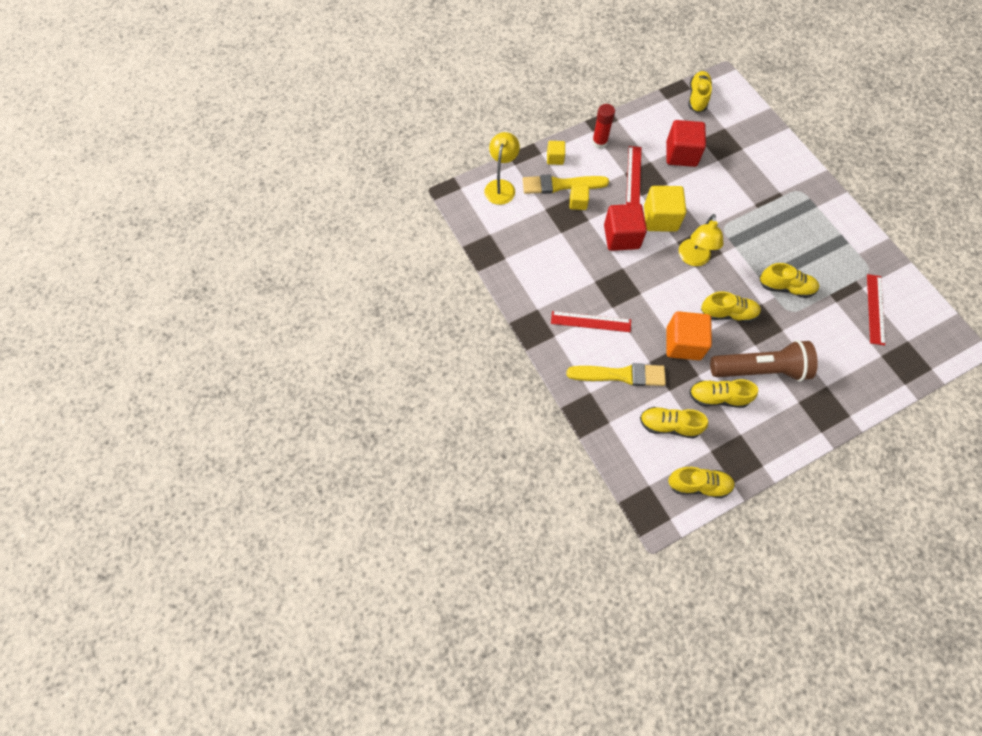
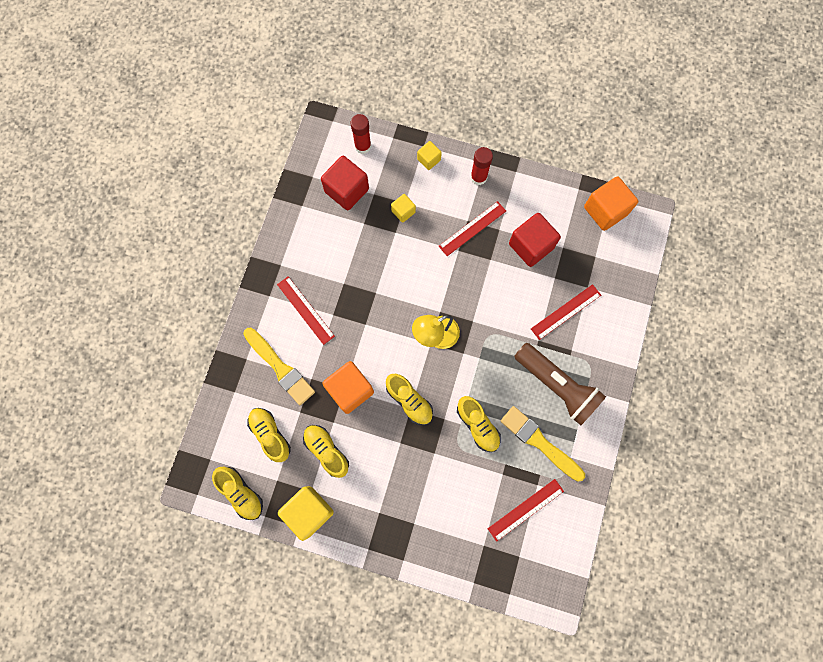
camera: 45 degrees right, 10 degrees up
yellow lamp [484,132,520,205] -> red glue stick [350,114,371,154]
yellow brush [523,174,609,194] -> yellow brush moved to [501,406,585,482]
red cube [604,204,647,251] -> red cube moved to [321,156,369,211]
yellow cube [644,186,686,232] -> yellow cube moved to [278,486,334,541]
yellow shoe [688,71,712,113] -> orange cube [584,176,638,231]
brown flashlight [710,340,818,382] -> brown flashlight moved to [514,343,606,425]
none -> red ruler [531,284,601,340]

